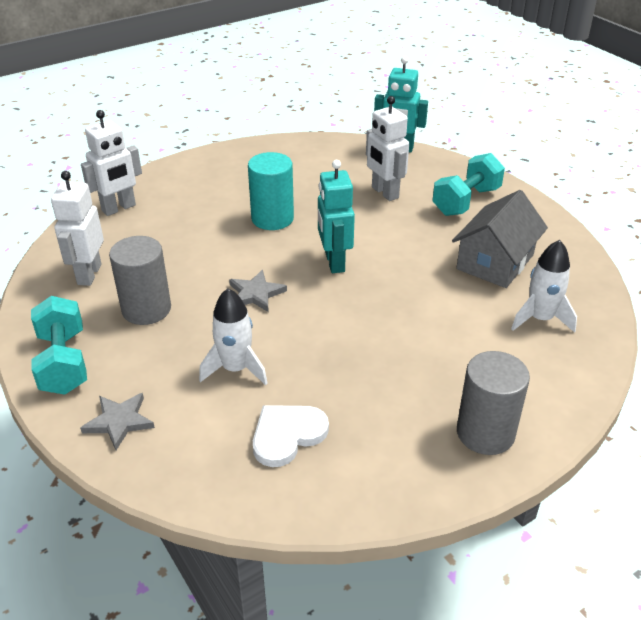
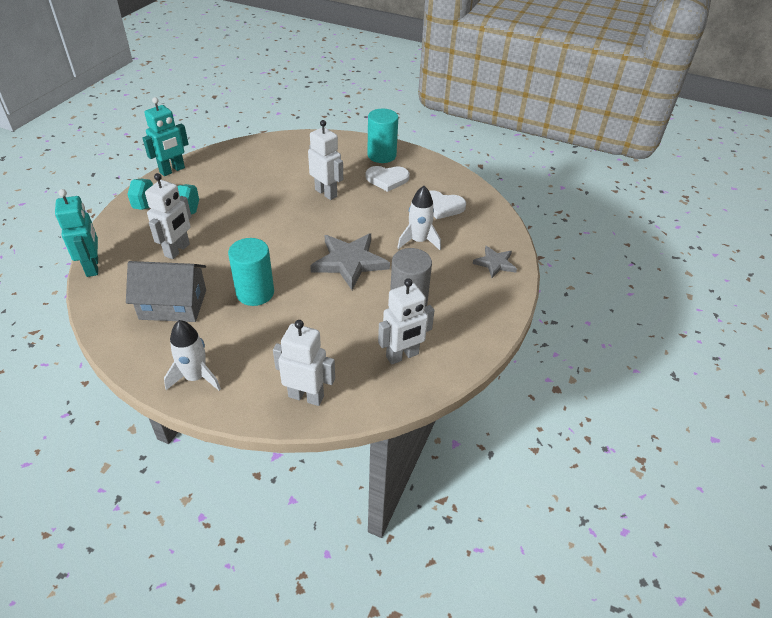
camera: 125 degrees left, 5 degrees up
turquoise dumbbell [31,296,87,395] -> none
grey star [229,270,287,312] -> grey star [310,234,390,290], size x1.77
turquoise robot [318,160,355,273] -> turquoise robot moved to [143,97,188,176]
grey house [452,190,548,288] -> grey house moved to [126,261,206,322]
grey cylinder [457,351,530,455] -> turquoise cylinder [367,109,398,163]
white rocket [511,240,577,333] -> white rocket moved to [164,320,221,391]
none -> white robot [308,120,343,200]
none -> white heart [366,166,410,192]

